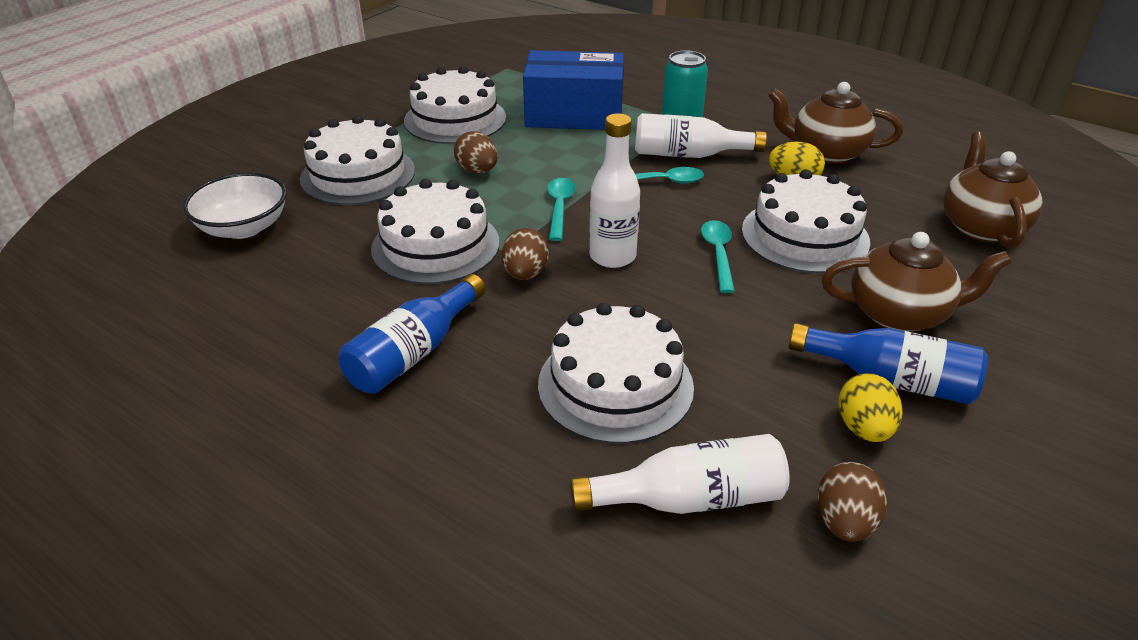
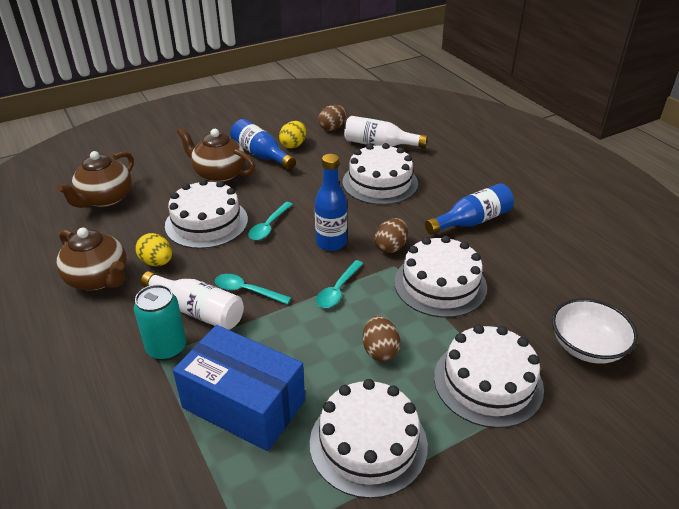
camera: 155 degrees left, 0 degrees up
white bottle [590,113,640,268] -> blue bottle [315,154,347,251]

